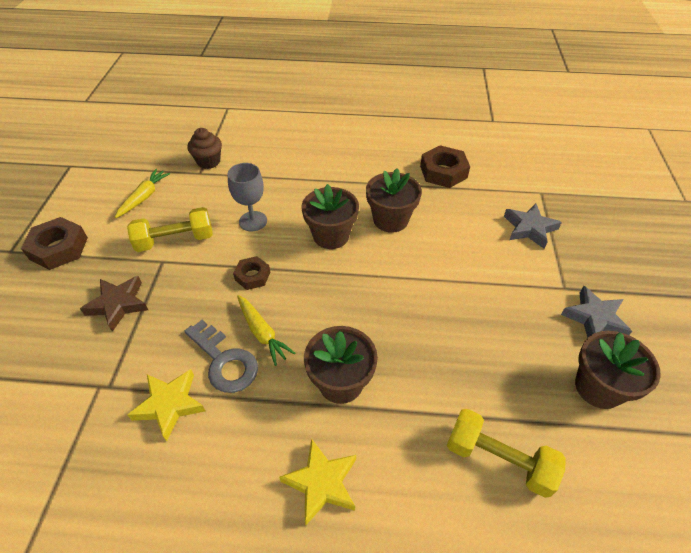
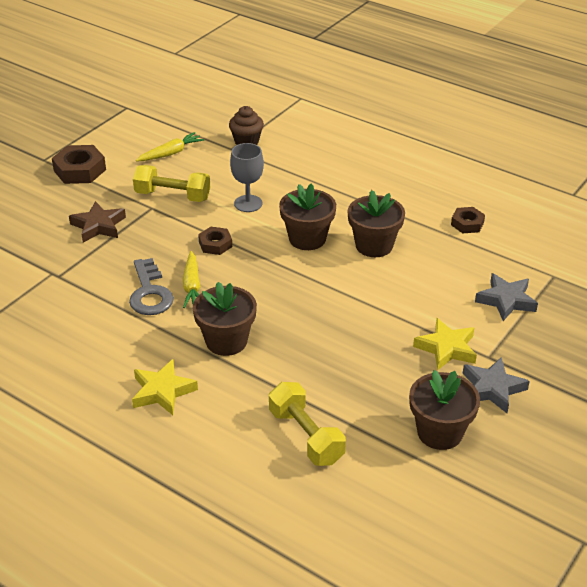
camera: 30 degrees right, 10 degrees down
yellow star [128,369,205,441] -> yellow star moved to [413,318,477,371]
brown nut [420,145,470,188] -> brown nut [451,207,485,233], size x0.61

